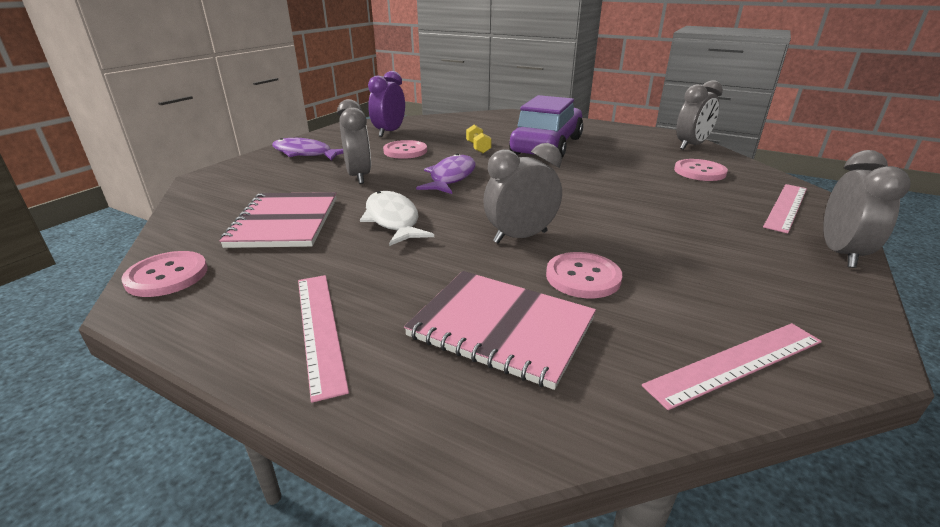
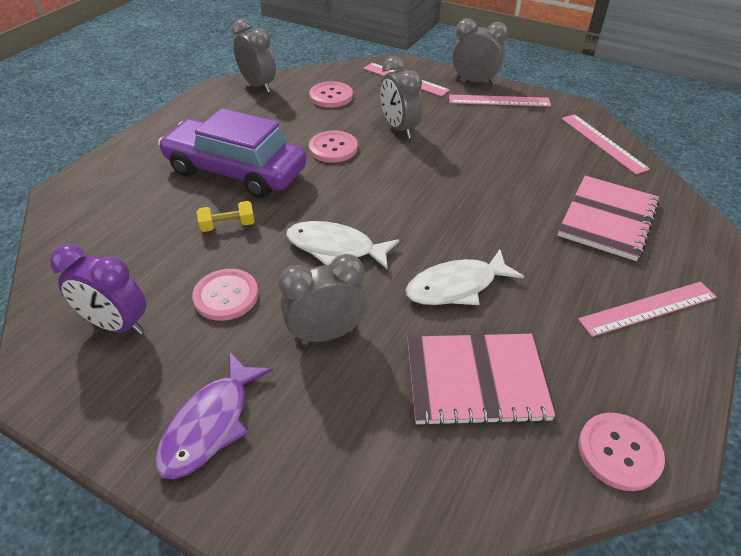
camera: 90 degrees left, 15 degrees up
purple fish [416,154,476,194] -> white fish [286,221,399,270]
grey clock [483,143,562,243] -> grey clock moved to [380,56,422,139]
pink button [546,252,622,298] -> pink button moved to [309,131,358,163]
none -> pink ruler [449,94,551,107]

